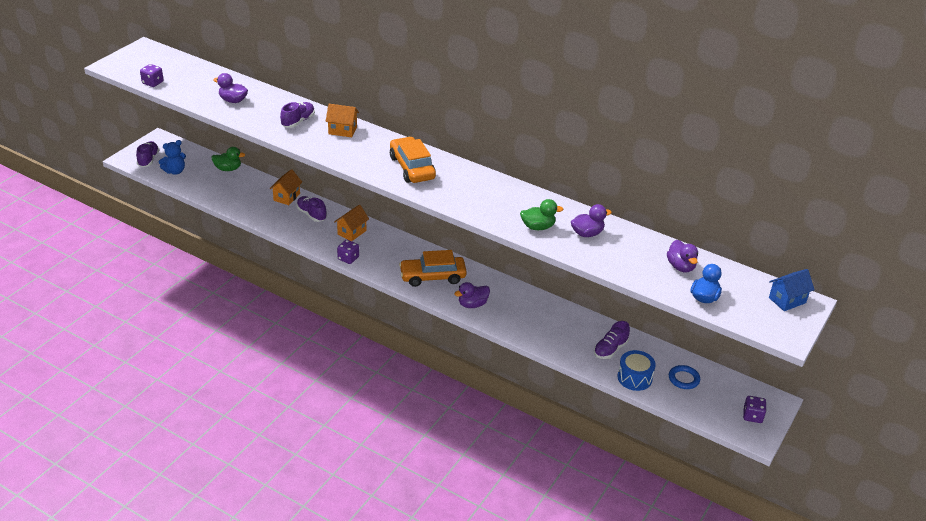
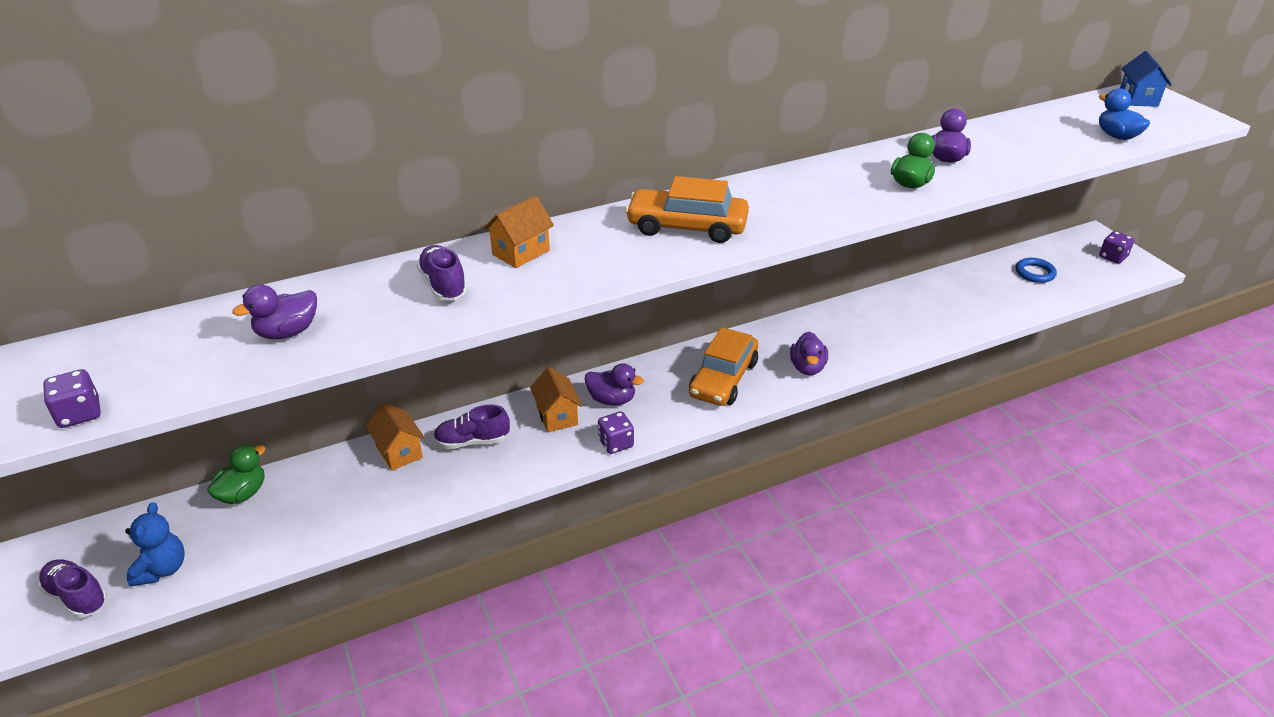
camera: 55 degrees left, 0 degrees up
purple shoe [594,321,630,359] -> none
blue drum [618,350,656,391] -> none
purple duck [667,240,698,272] -> purple duck moved to [585,363,644,405]

